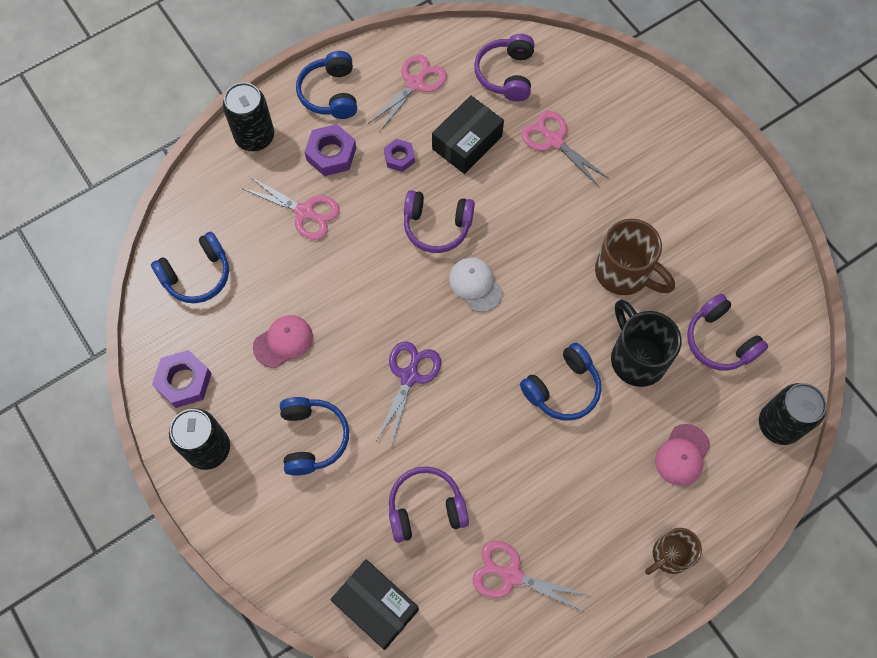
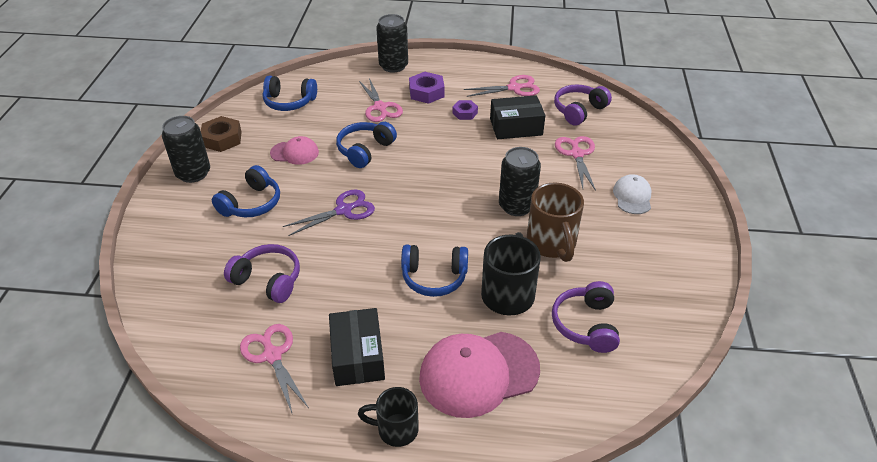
camera: 40 degrees right, 25 degrees down
purple nut [152,350,212,408] -> brown nut [201,116,242,152]
blue headphones [296,51,357,119] -> blue headphones moved to [336,122,397,168]
black box [331,560,419,650] -> black box moved to [329,308,385,386]
purple headphones [404,190,475,253] -> none
white cap [449,257,503,312] -> white cap moved to [613,174,651,214]
brown mug [645,528,702,575] -> black mug [358,387,419,447]
pink cap [655,424,710,486] -> pink cap [419,332,540,418], size x1.88
black can [759,383,827,445] -> black can moved to [499,147,541,216]

